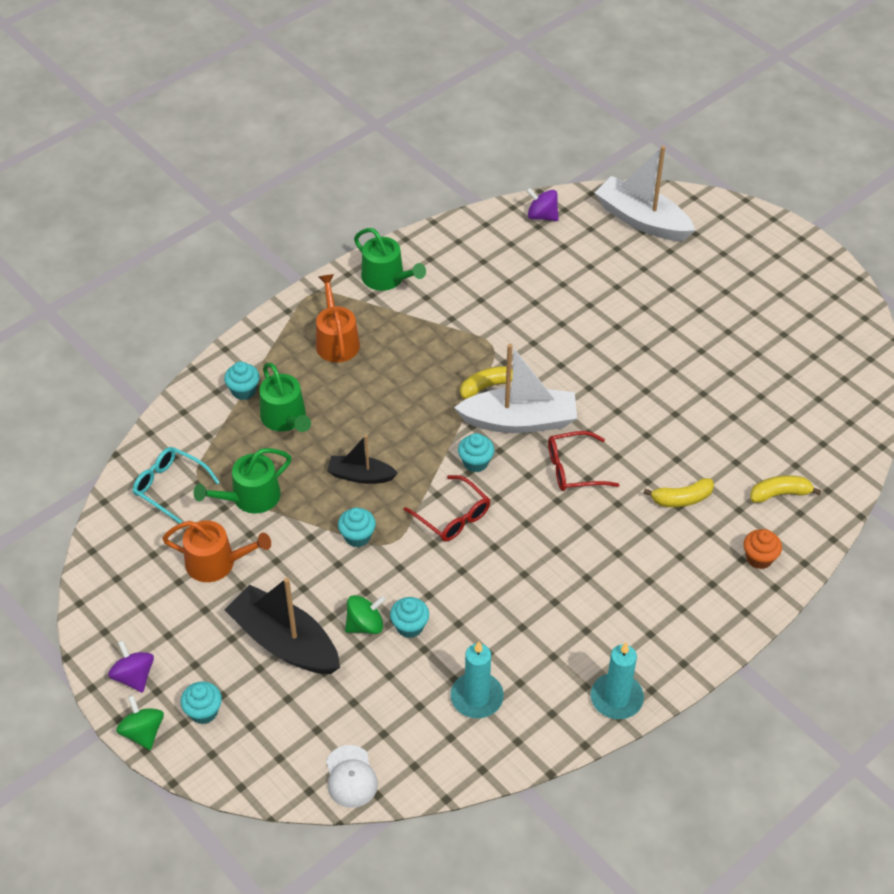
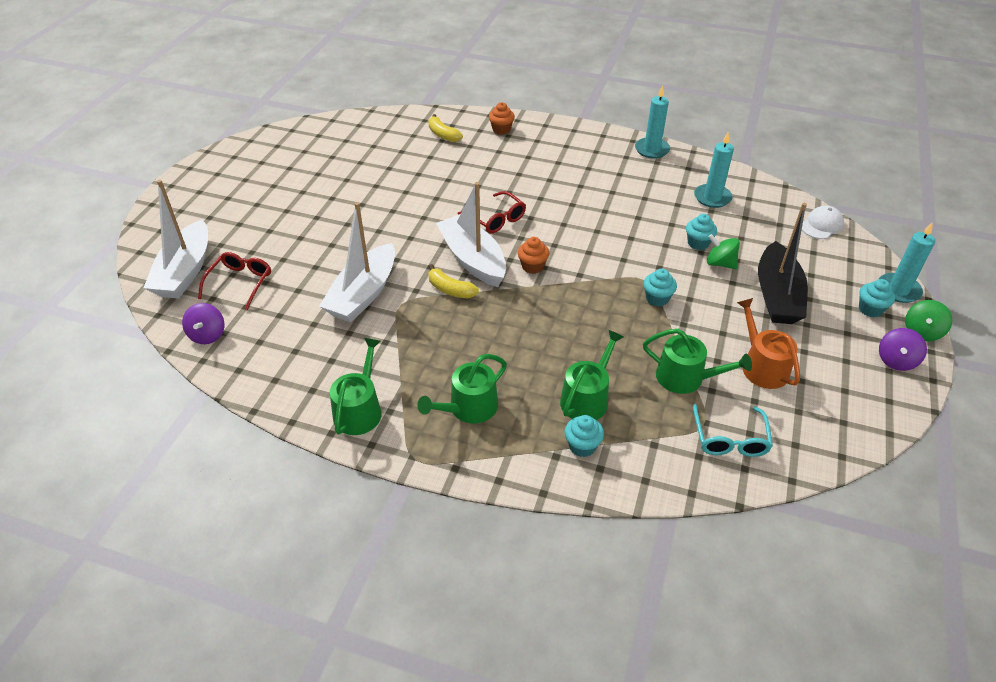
camera: 120 degrees left, 5 degrees down
orange watering can [316,274,360,362] -> green watering can [417,354,507,424]
black boat [327,435,398,484] -> none
red glasses [404,475,490,542] -> red glasses moved to [198,252,271,310]
turquoise cupcake [458,433,494,472] -> orange cupcake [518,237,549,274]
yellow banana [643,478,714,507] -> none
none -> white boat [319,202,395,322]
none -> turquoise candle [879,222,935,303]

